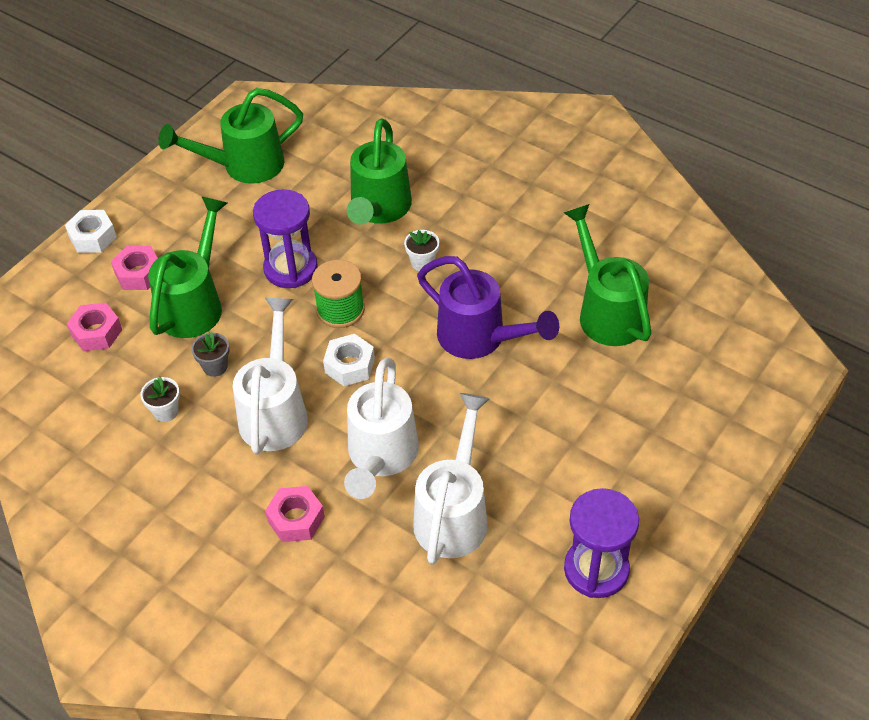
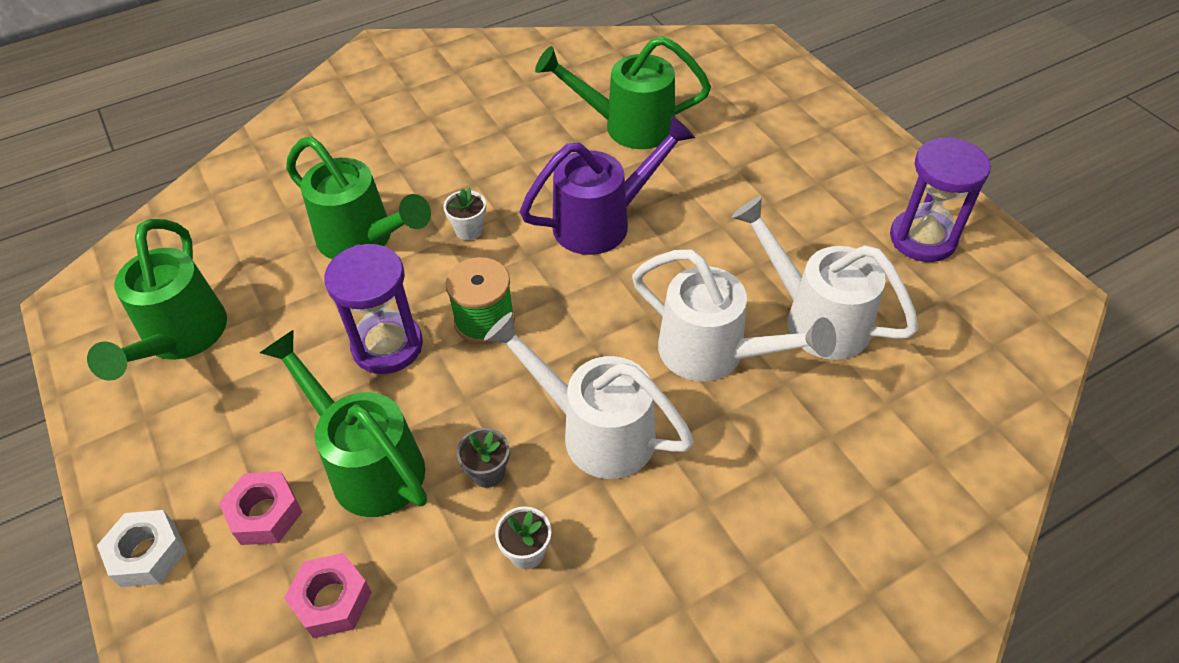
camera: 65 degrees left, 0 degrees up
pink nut [265,486,325,542] -> none
white nut [323,334,375,386] -> none

